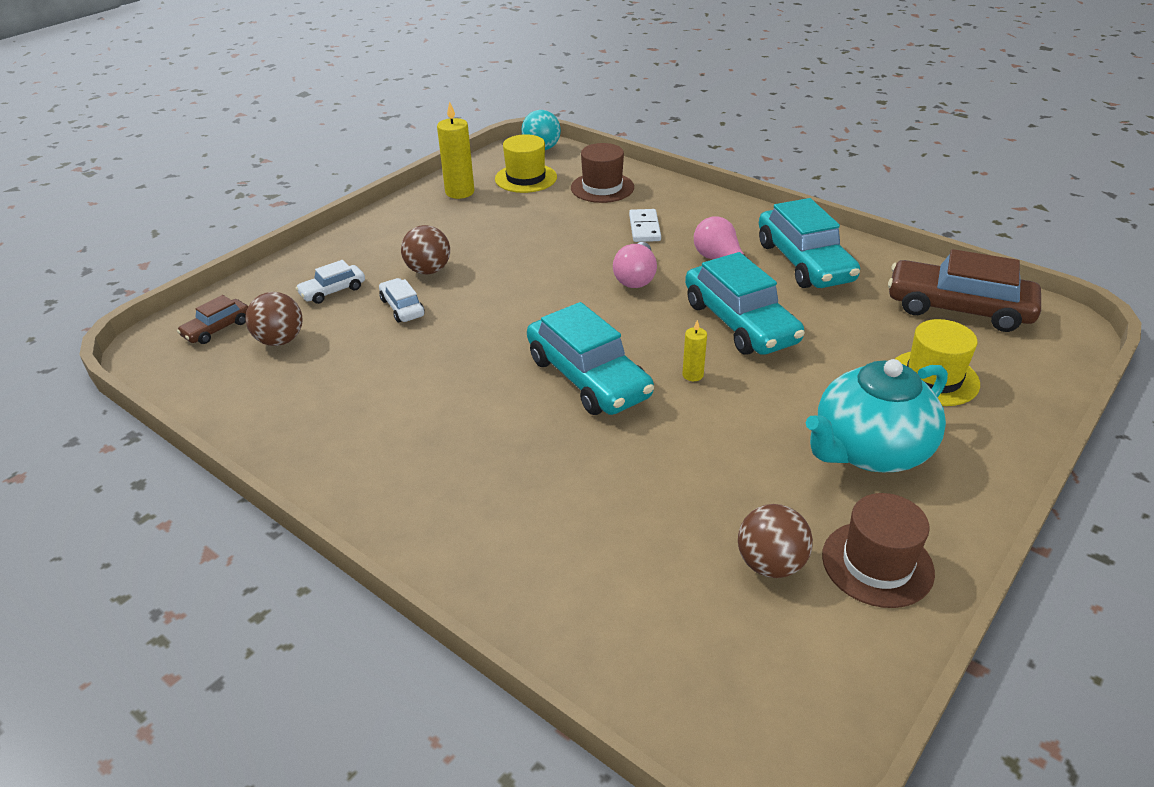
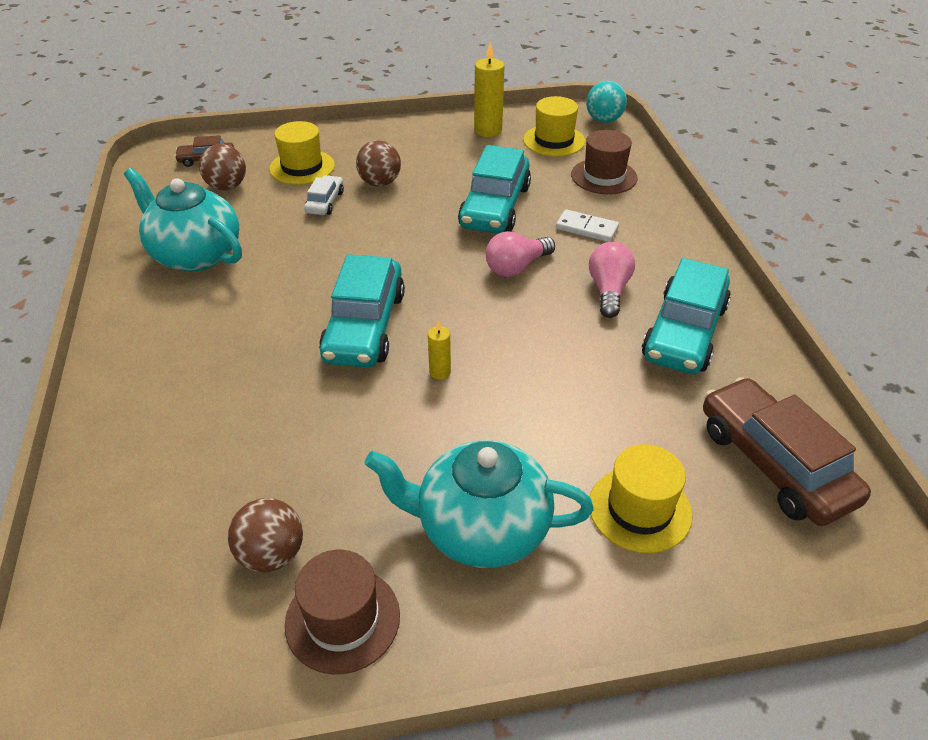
camera: 40 degrees right, 5 degrees up
white car [295,260,365,304] -> yellow hat [269,121,335,185]
white domino [629,209,661,242] -> white domino turned 75 degrees clockwise [556,209,619,242]
turquoise car [685,252,805,355] -> turquoise car moved to [458,145,531,234]
none -> turquoise teapot [124,168,242,272]

